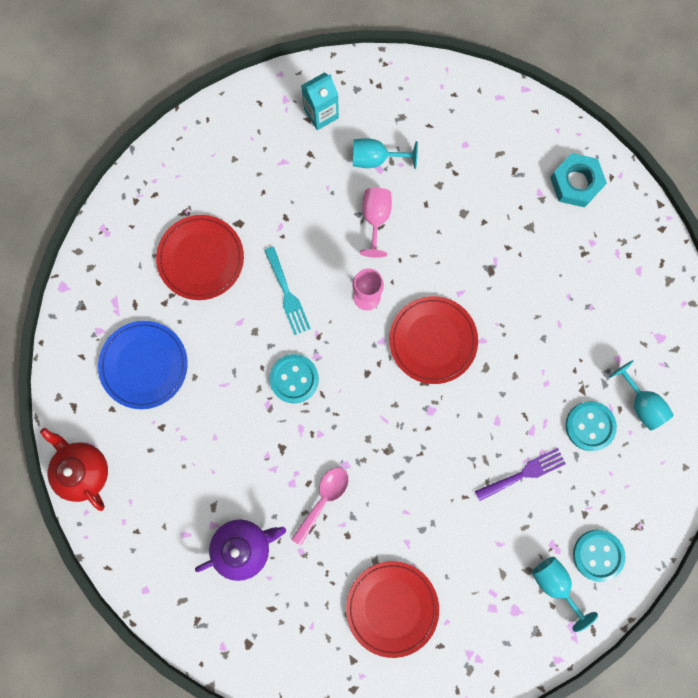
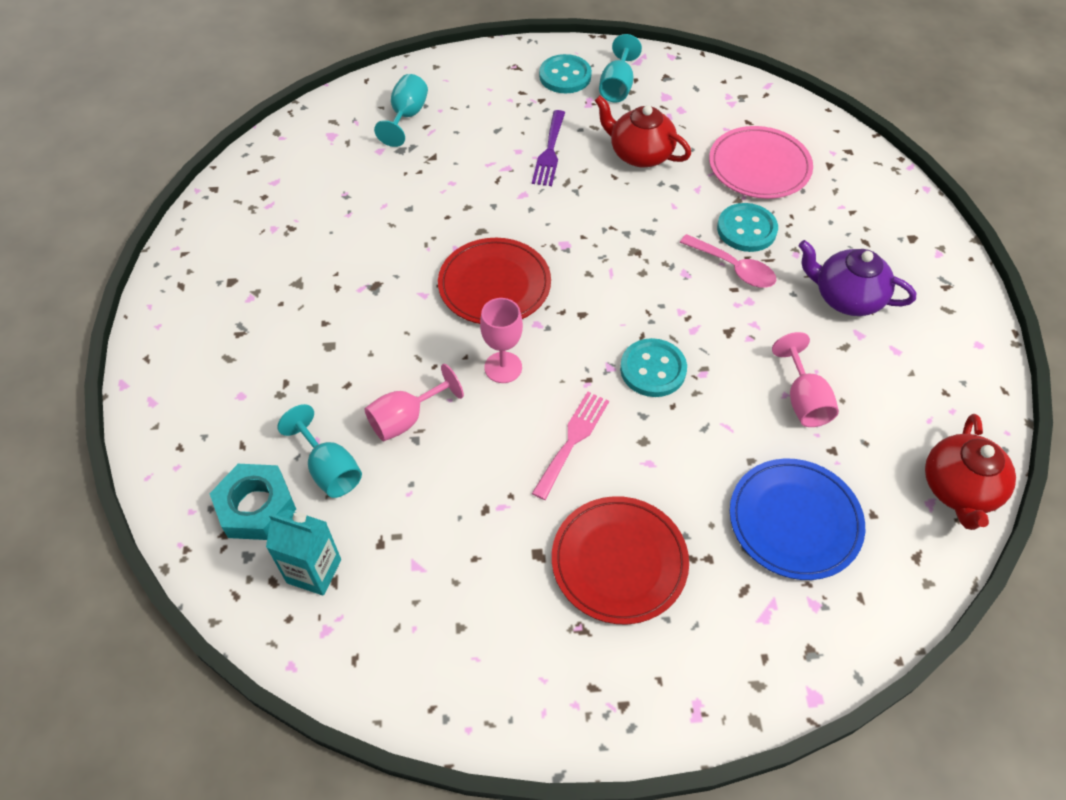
camera: 130 degrees left, 25 degrees down
turquoise fork [264,247,311,335] -> pink fork [532,392,609,500]
pink spoon [291,467,349,546] -> pink spoon turned 135 degrees counterclockwise [680,234,776,288]
red plate [346,561,439,658] -> pink plate [709,126,813,199]
purple fork [475,448,566,501] -> purple fork turned 105 degrees counterclockwise [532,110,565,186]
turquoise nut [550,153,607,207] -> turquoise nut moved to [210,464,296,540]
turquoise button [565,401,617,451] -> turquoise button moved to [717,203,778,252]
none -> red teapot [595,95,691,167]
none -> pink goblet [772,332,839,427]

